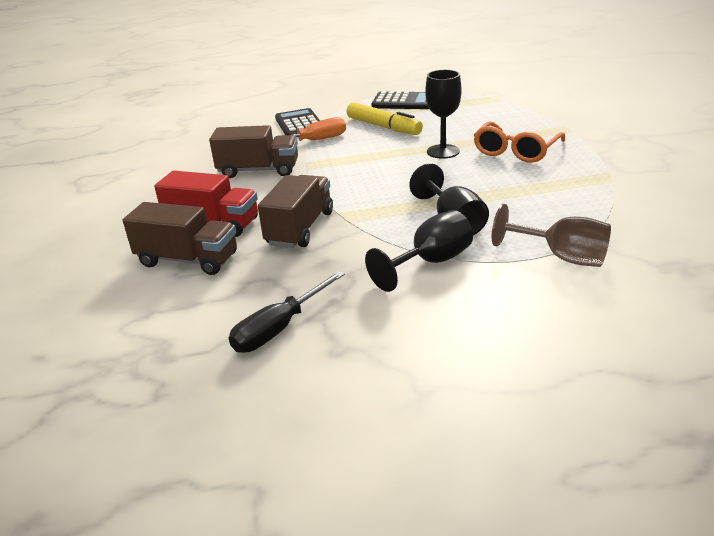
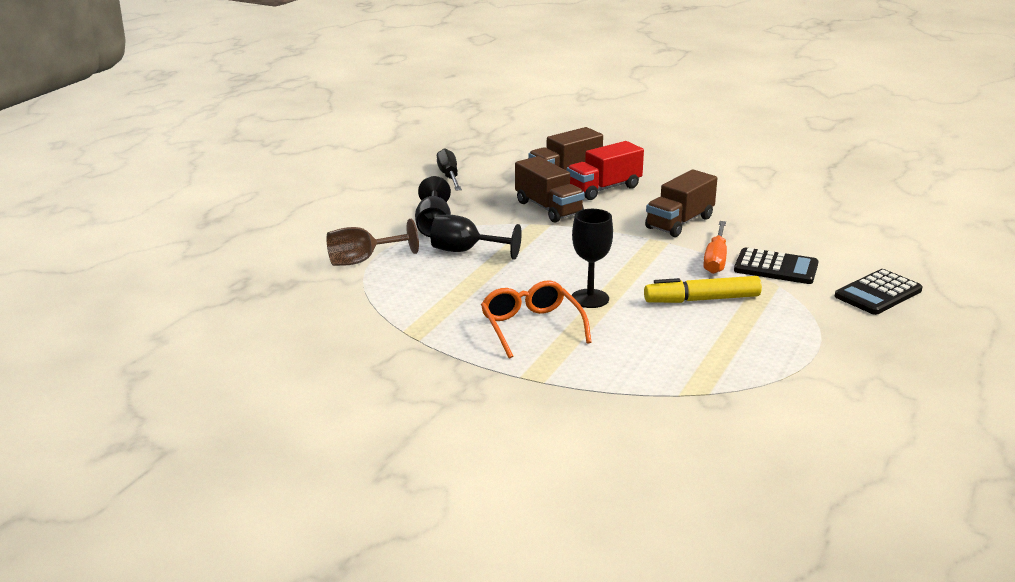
camera: 125 degrees right, 5 degrees down
black calculator [371,91,429,109] -> black calculator moved to [834,269,923,315]

